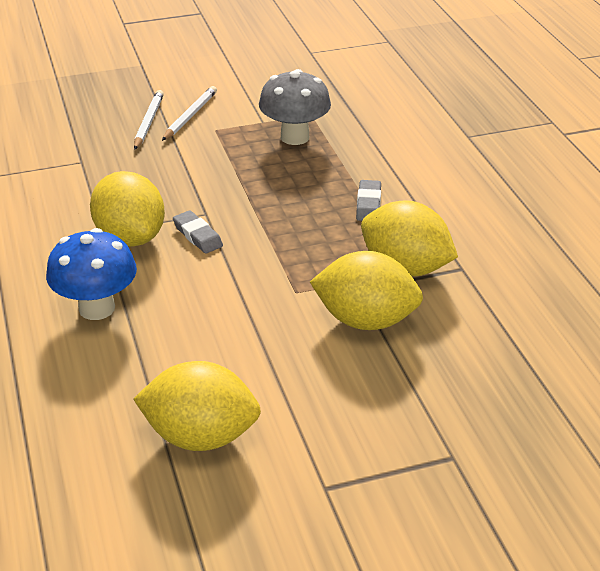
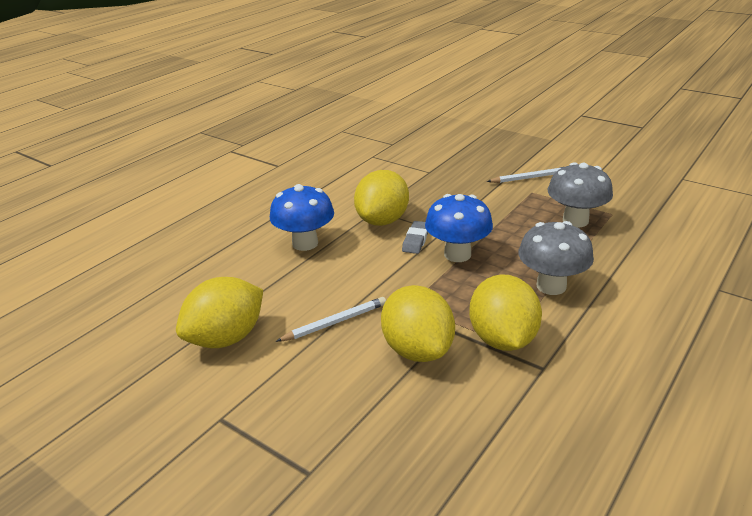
camera: 55 degrees right, 5 degrees down
yellow lemon [133,361,261,451] -> yellow lemon turned 75 degrees clockwise [176,277,263,348]
white pencil [134,90,164,150] -> white pencil moved to [276,297,386,342]
grey eraser [356,180,381,221] -> grey mushroom [518,221,594,295]
none -> blue mushroom [425,194,493,262]

